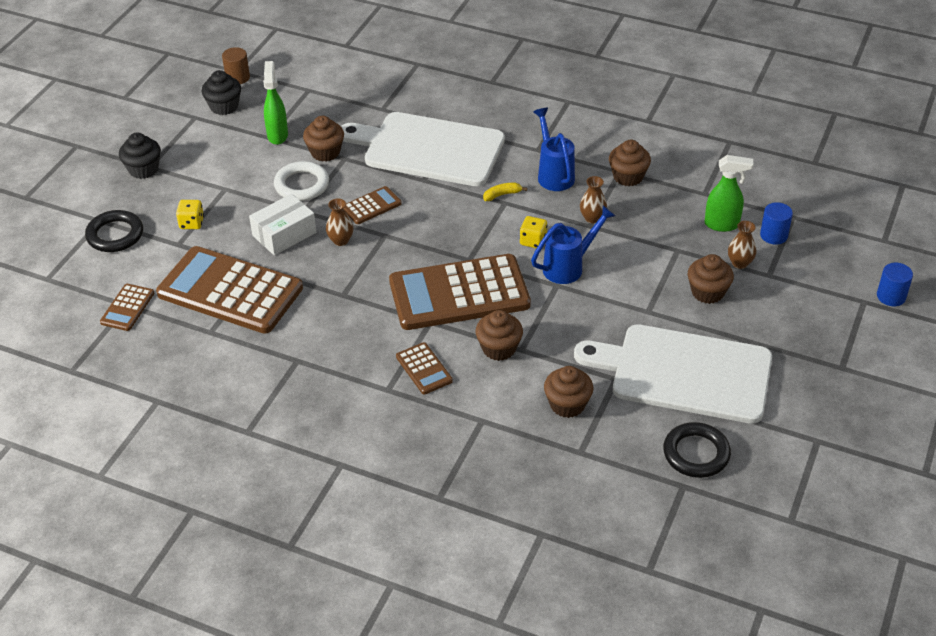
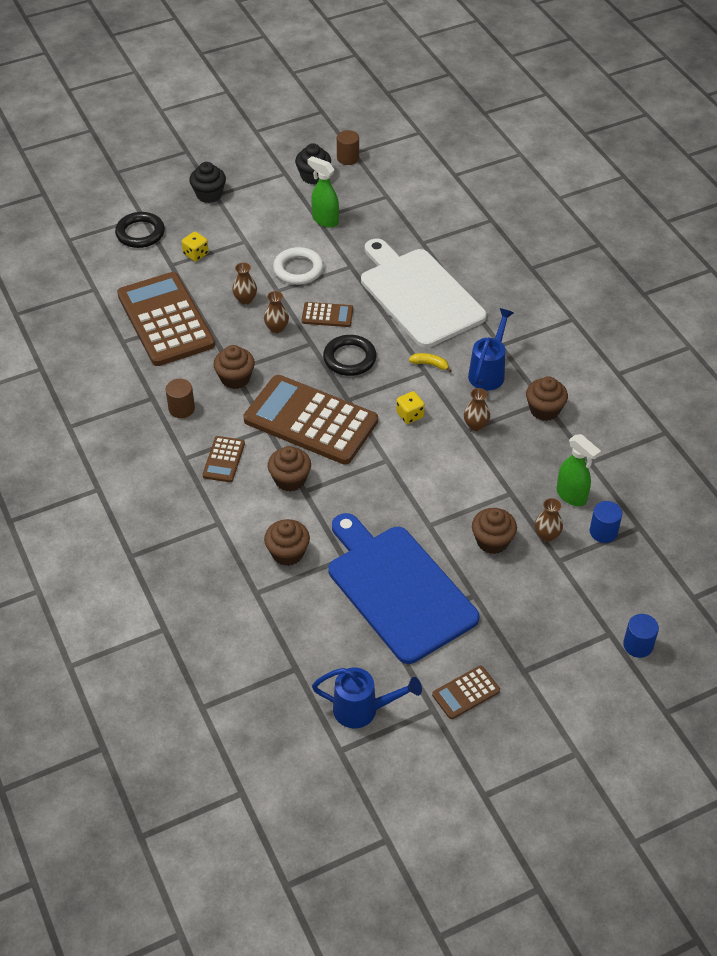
camera: 40 degrees right, 5 degrees up
brown calculator [100,284,154,331] -> brown calculator moved to [432,666,500,719]
white box [249,194,316,255] -> brown vase [232,263,257,305]
green spray bottle [263,61,288,145] -> green spray bottle turned 90 degrees counterclockwise [307,156,339,228]
brown cupcake [303,116,344,162] -> brown cupcake moved to [213,345,255,389]
blue watering can [531,205,615,284] -> blue watering can moved to [312,667,422,728]
white cutting board [574,324,772,424] -> blue cutting board [329,513,479,664]
black ring [663,422,731,478] -> black ring moved to [323,335,377,376]
none -> brown cylinder [166,379,195,418]

